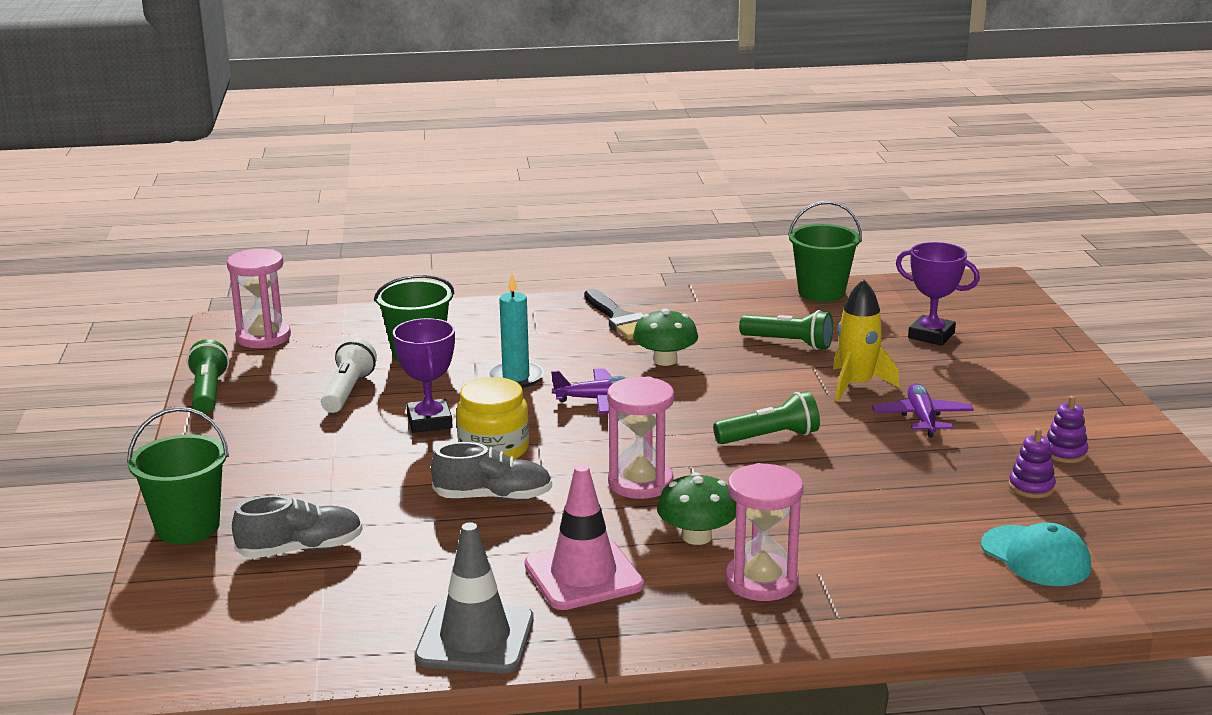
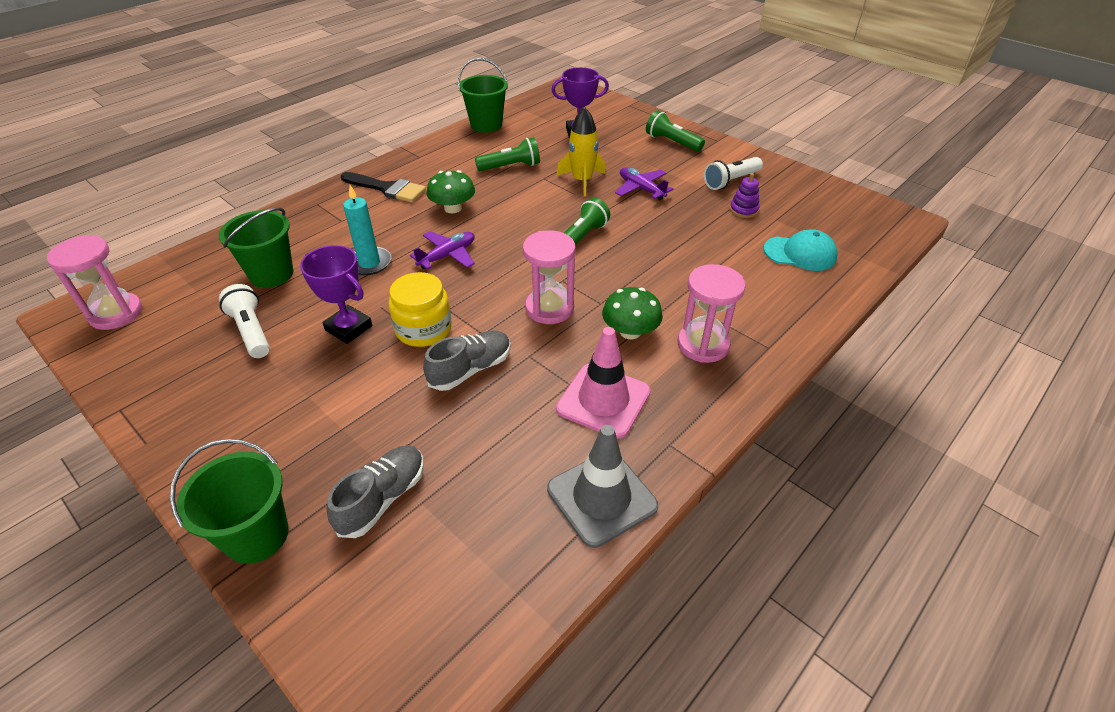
camera: 40 degrees left, 20 degrees up
green flashlight [187,339,229,414] -> green flashlight moved to [646,110,705,152]
purple stacking toy [1046,396,1089,463] -> white flashlight [704,157,763,190]

